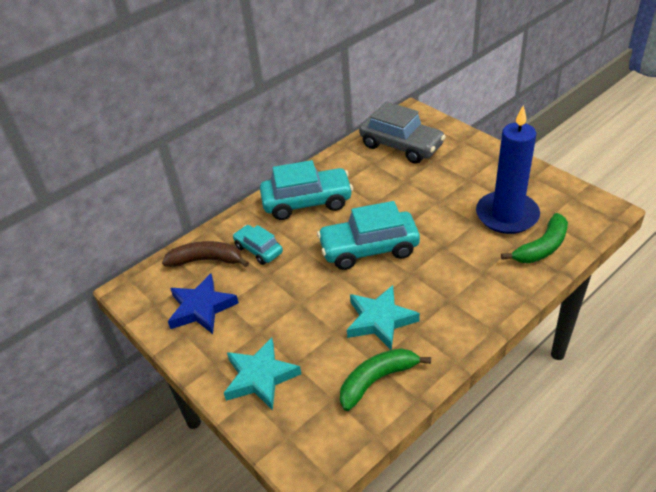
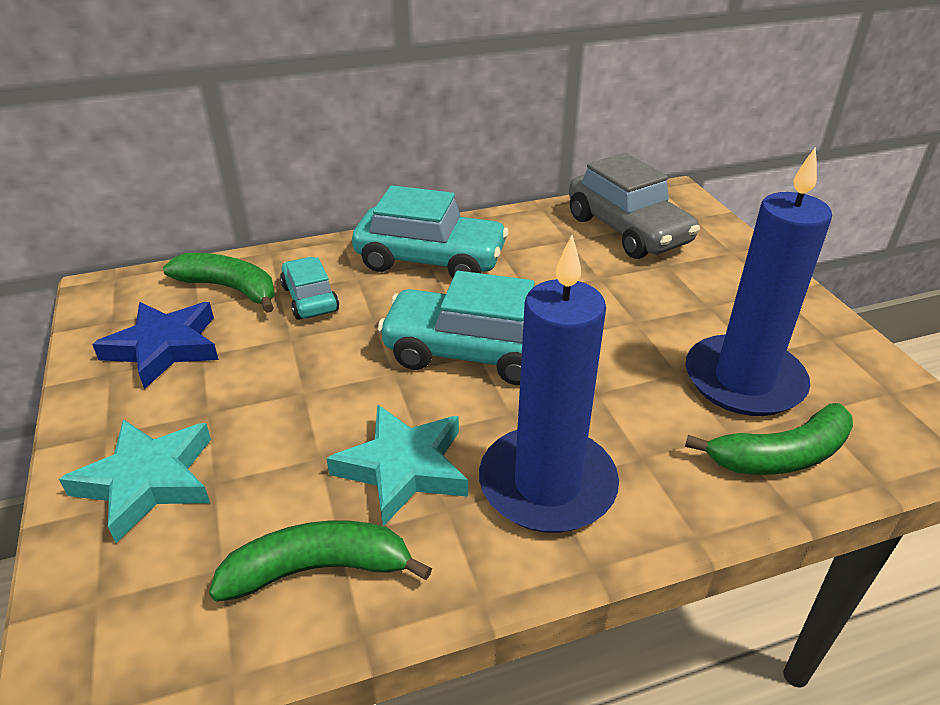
camera: 20 degrees right, 5 degrees down
brown banana [162,241,249,267] -> green banana [163,253,275,313]
none -> blue candle [479,235,619,533]

